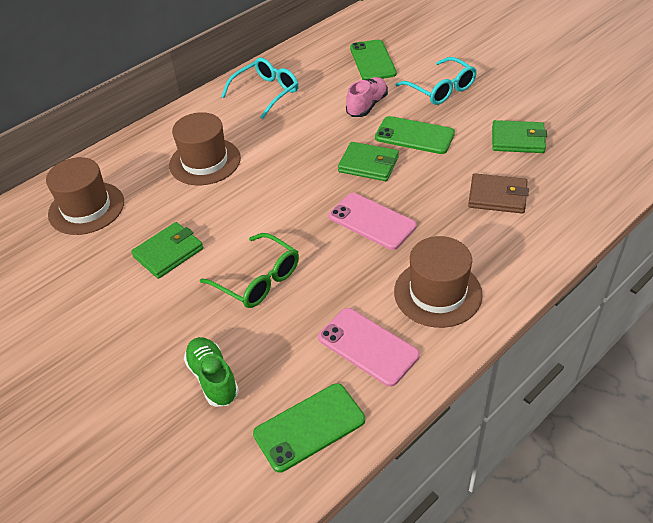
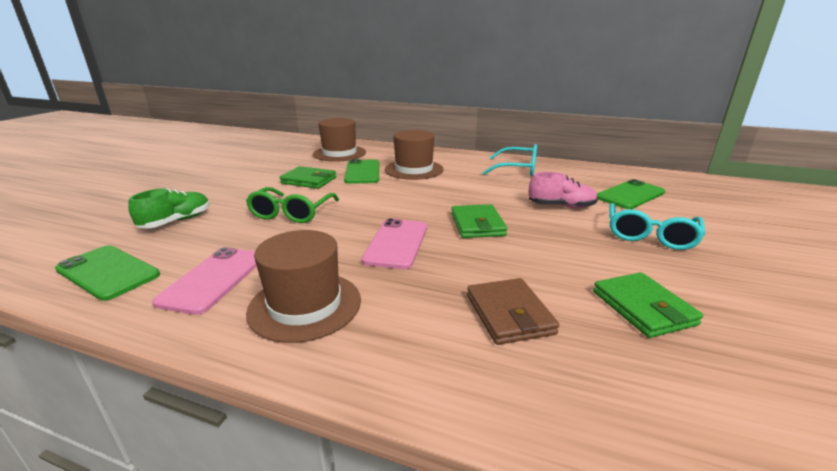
camera: 60 degrees right, 20 degrees down
green phone [375,116,455,154] -> green phone moved to [344,159,379,184]

